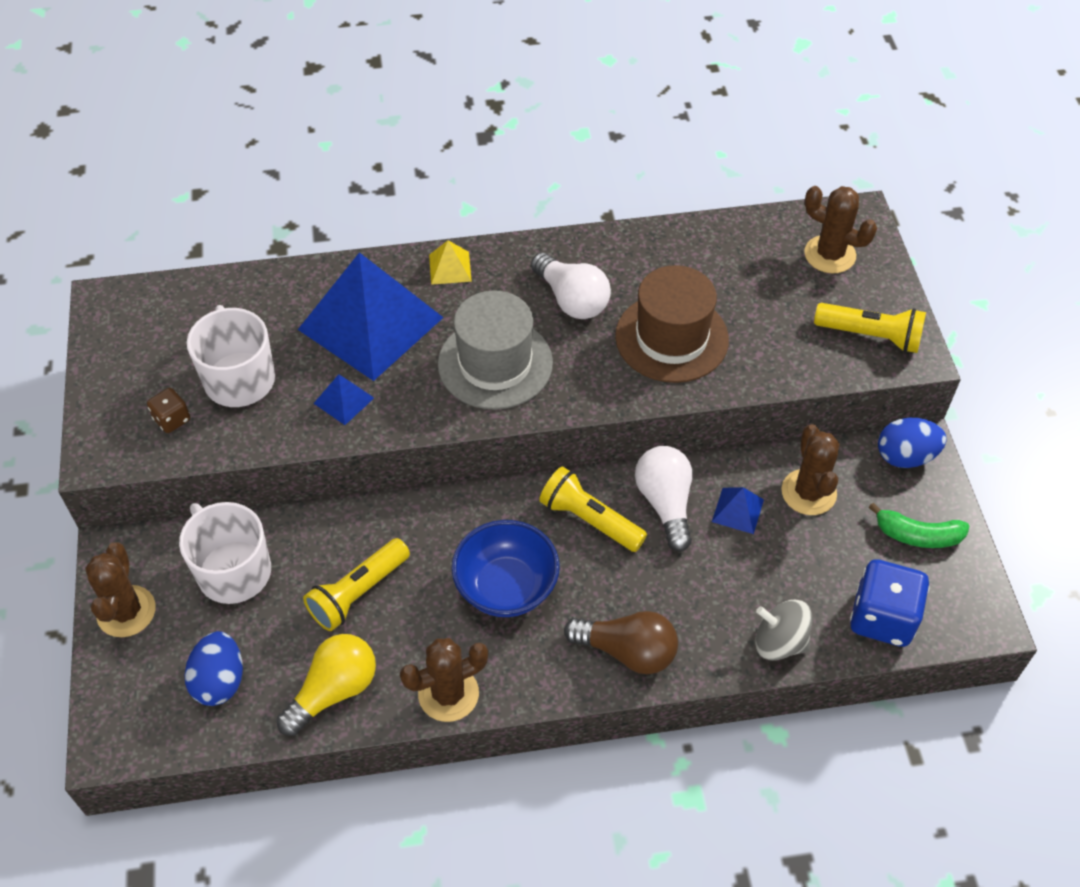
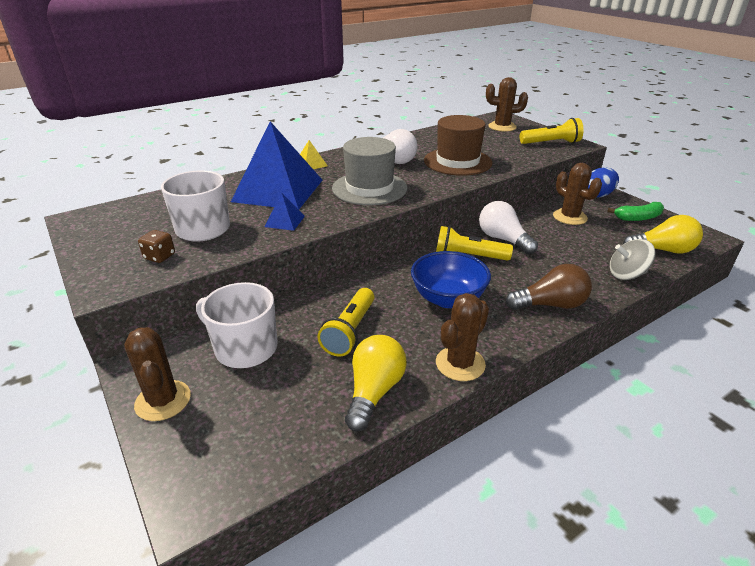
camera: 25 degrees left, 20 degrees down
blue egg [184,631,243,706] -> none
blue pyramid [712,487,764,534] -> none
blue dice [850,559,930,647] -> yellow light bulb [623,215,703,254]

